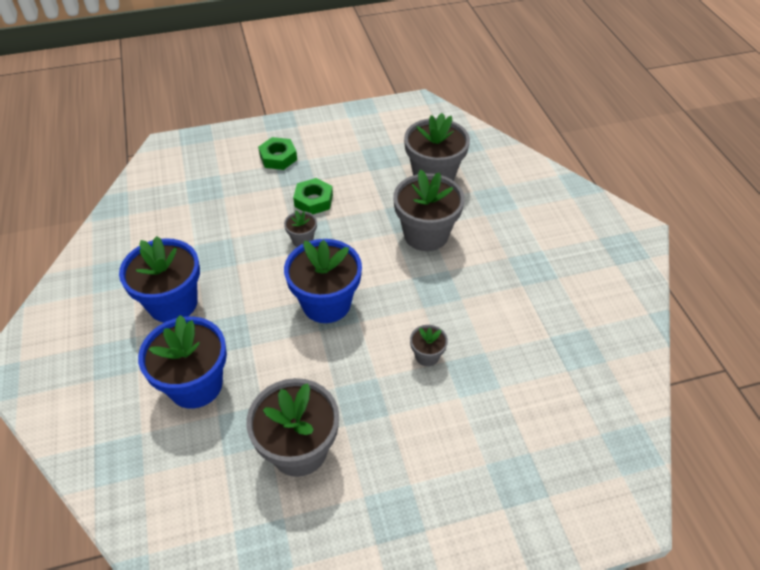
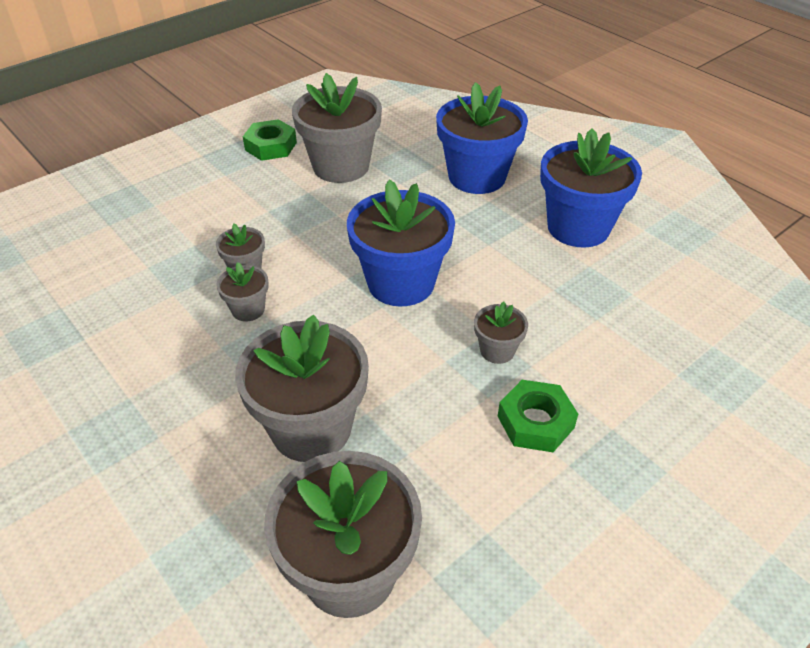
camera: 155 degrees right, 5 degrees down
green nut [258,137,297,170] -> green nut moved to [243,119,297,161]
none -> grey flower pot [216,262,269,321]

